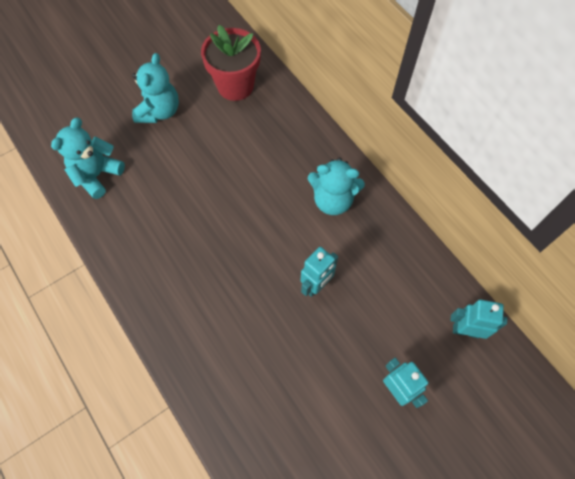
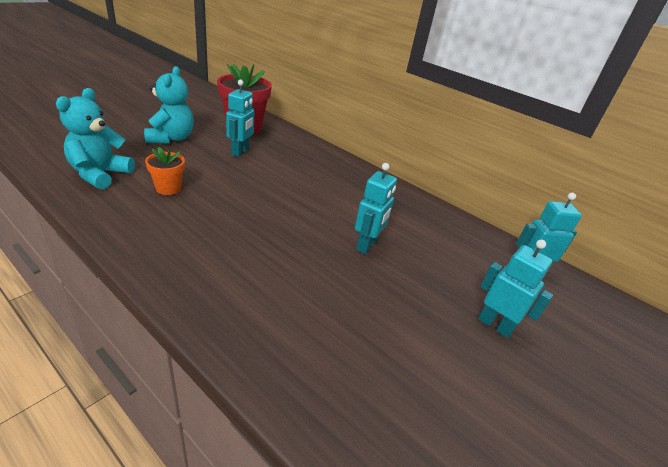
camera: 20 degrees left, 30 degrees down
turquoise teddy bear [308,158,365,215] -> none
none -> orange flower pot [145,147,185,195]
none -> turquoise robot [226,80,254,157]

